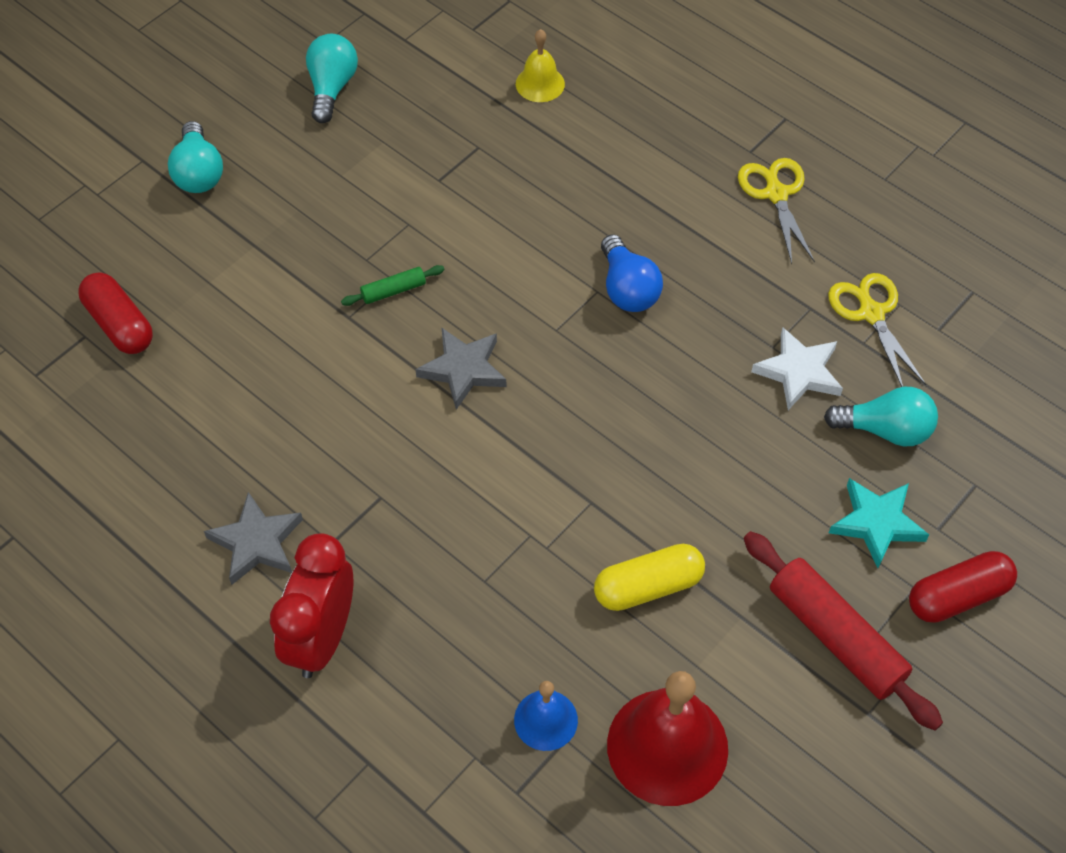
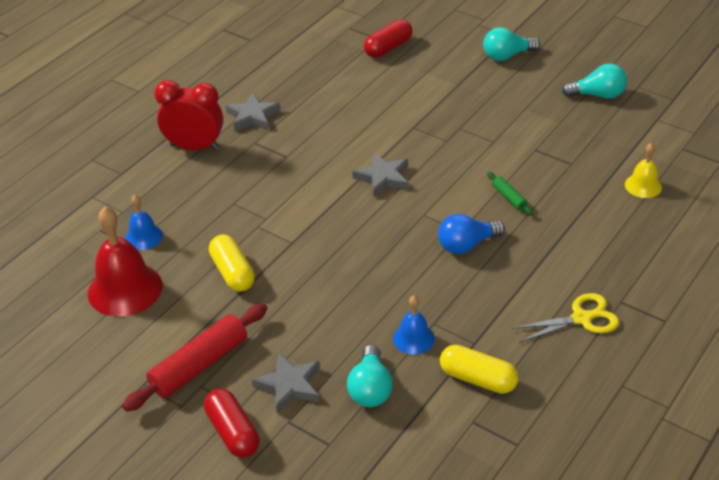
camera: 85 degrees right, 15 degrees down
green rolling pin [341,265,444,306] -> green rolling pin moved to [487,172,533,216]
white star [751,327,843,410] -> blue bell [393,296,435,355]
yellow scissors [828,273,926,387] -> yellow capsule [440,345,519,394]
turquoise star [829,478,929,568] -> grey star [252,353,320,414]

